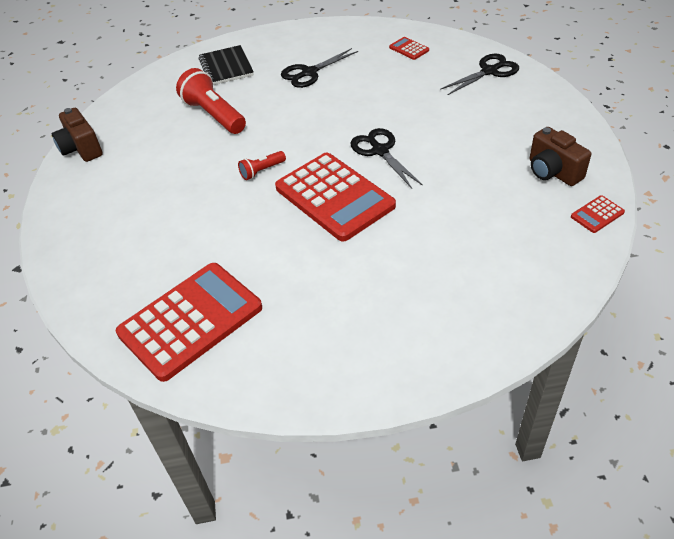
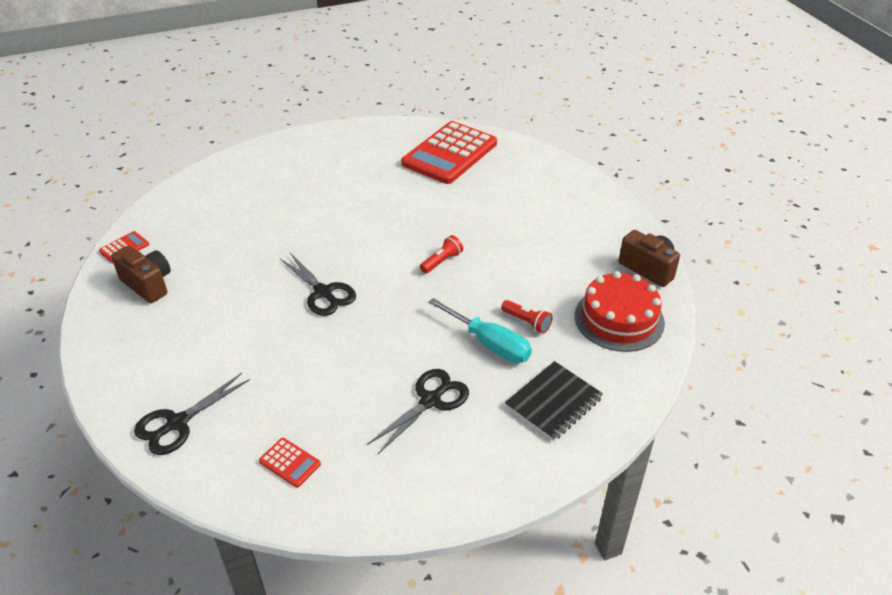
camera: 165 degrees right, 5 degrees down
red flashlight [176,68,246,134] -> red flashlight [501,300,553,334], size x0.52
black notebook [199,45,254,85] -> black notebook turned 75 degrees clockwise [505,361,603,441]
red calculator [275,153,396,242] -> none
none -> turquoise screwdriver [428,298,532,363]
none -> red cake [575,271,665,352]

